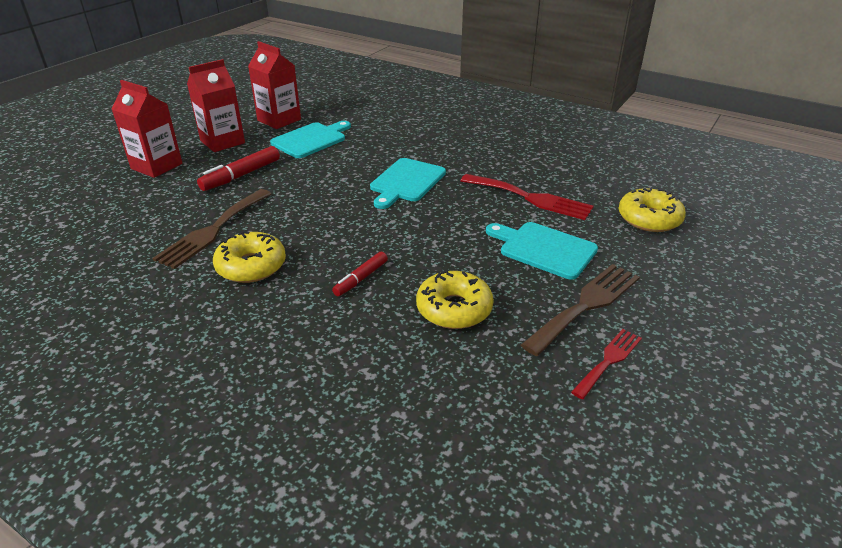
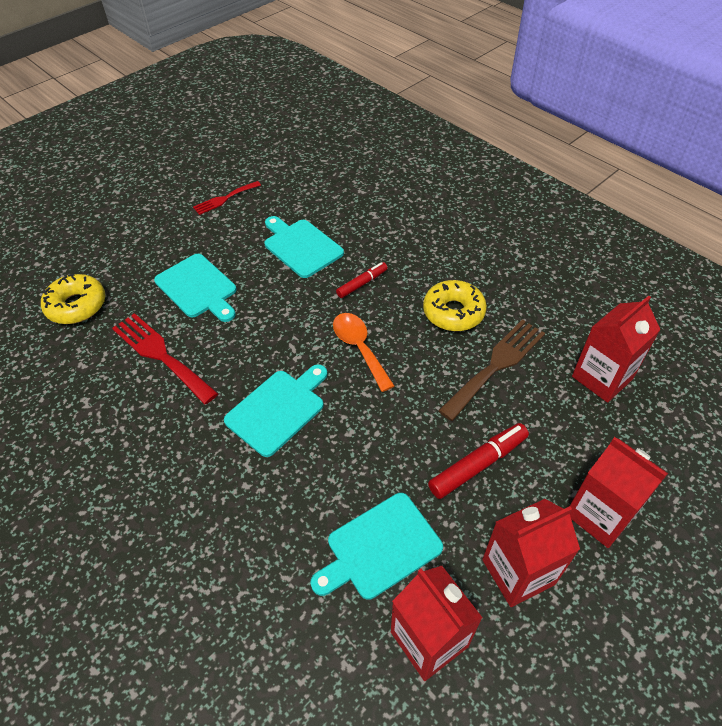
camera: 165 degrees left, 15 degrees up
yellow donut [416,270,494,329] -> turquoise cutting board [264,216,344,278]
brown fork [521,264,640,356] -> none
none -> orange spoon [333,313,395,392]
none -> red carton [572,295,661,403]

